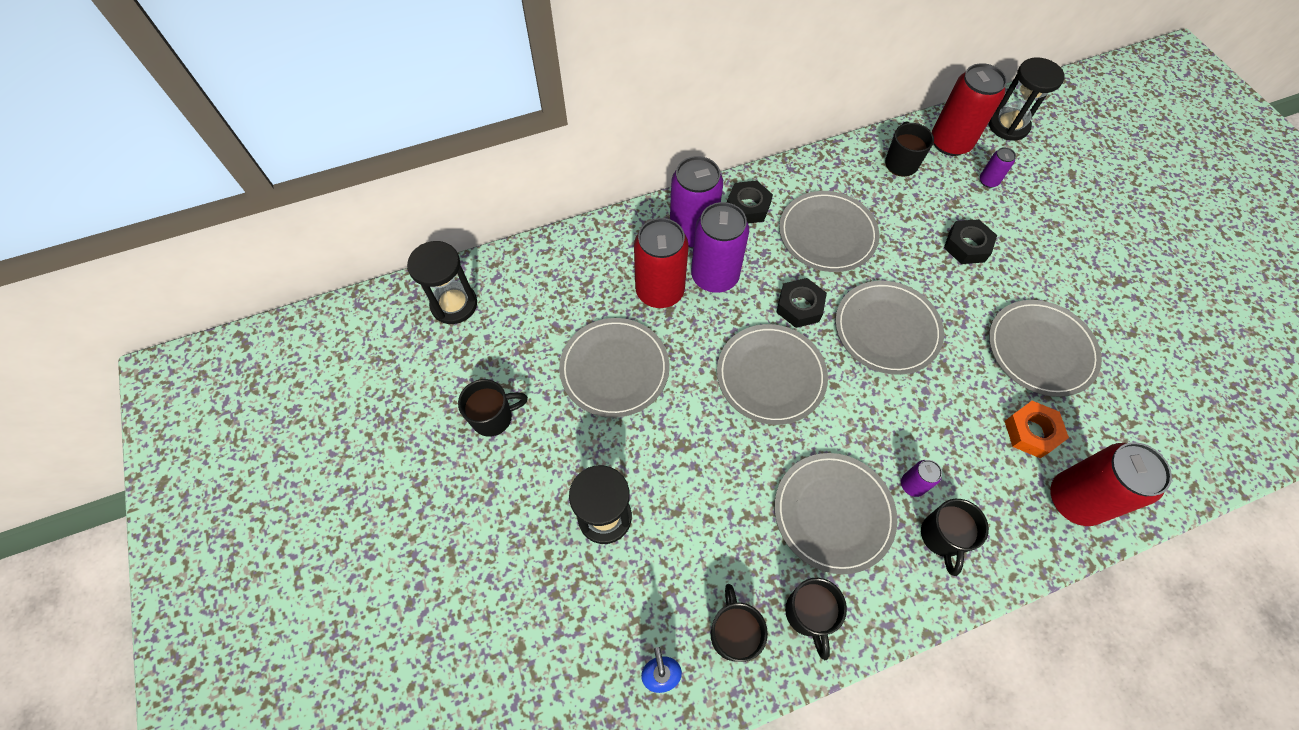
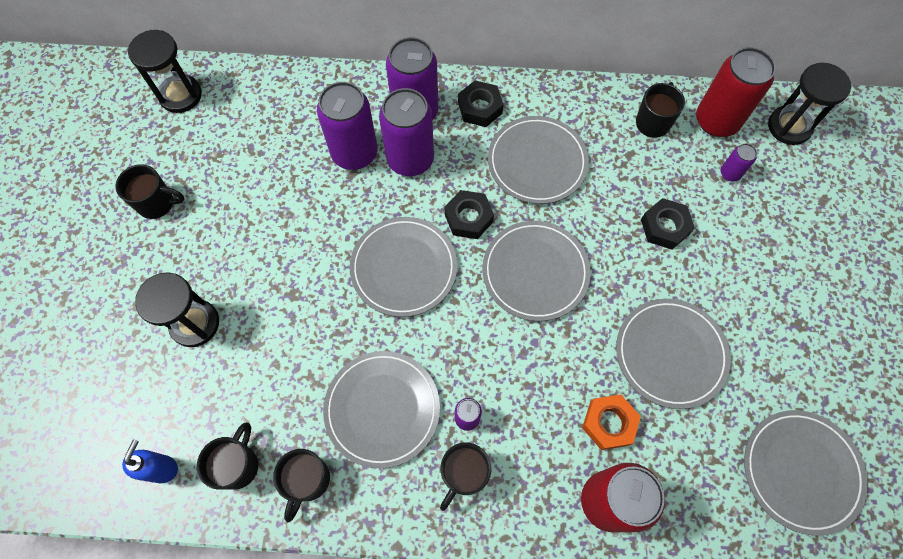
camera: 25 degrees right, 5 degrees up
grey plate [559,318,669,418] -> grey plate moved to [744,410,868,536]
red can [634,218,689,308] -> purple can [317,82,378,170]

